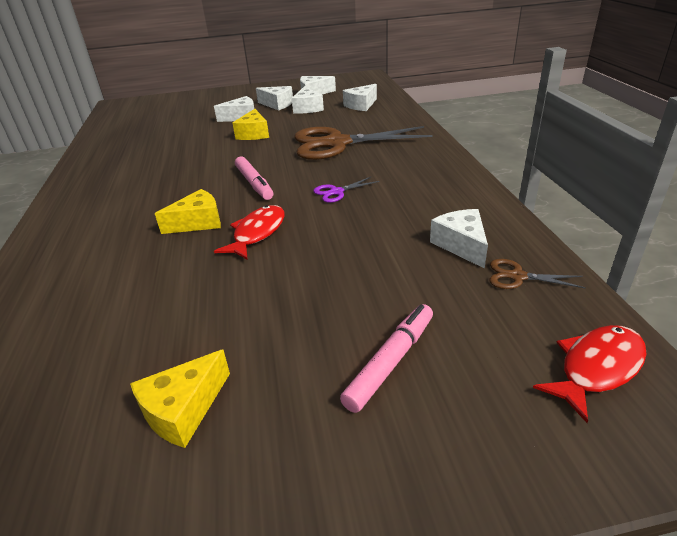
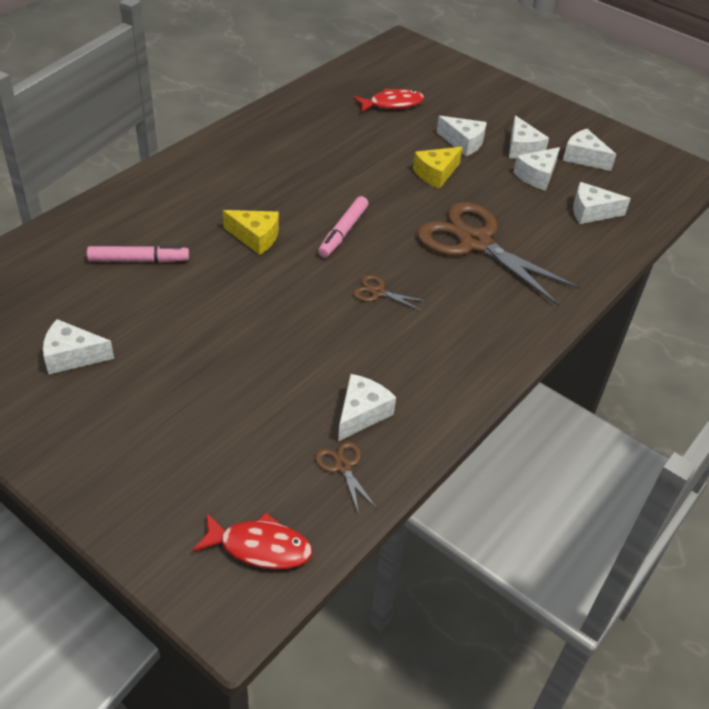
camera: 45 degrees right, 10 degrees up
yellow cheese [130,349,230,448] -> white cheese [43,319,114,374]
red fish [214,205,285,260] -> red fish moved to [353,88,424,113]
purple scissors [313,177,379,203] -> brown scissors [353,275,427,311]
pink marker [340,304,433,413] -> pink marker moved to [87,245,189,263]

